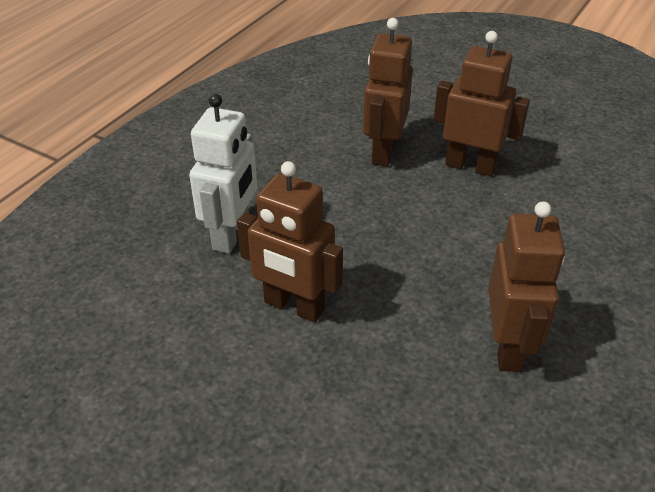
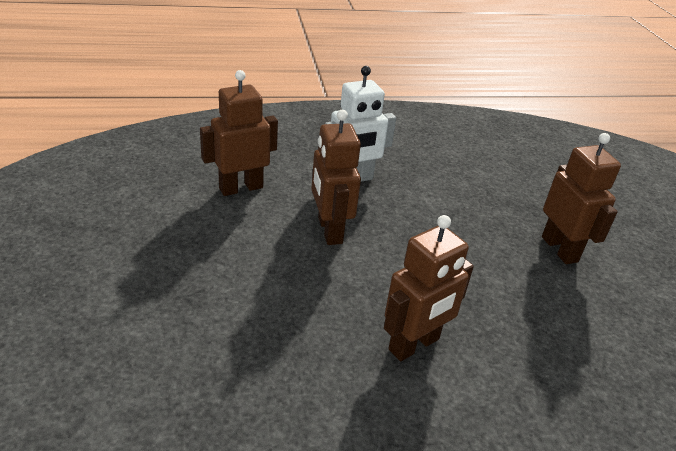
camera: 45 degrees right, 5 degrees down
brown robot [363,18,413,167] -> brown robot moved to [200,70,278,196]

